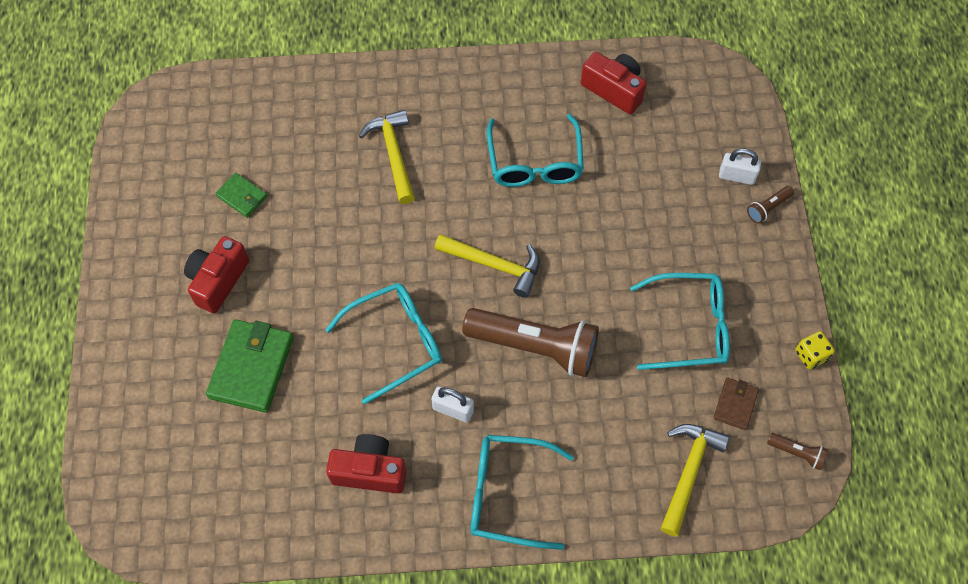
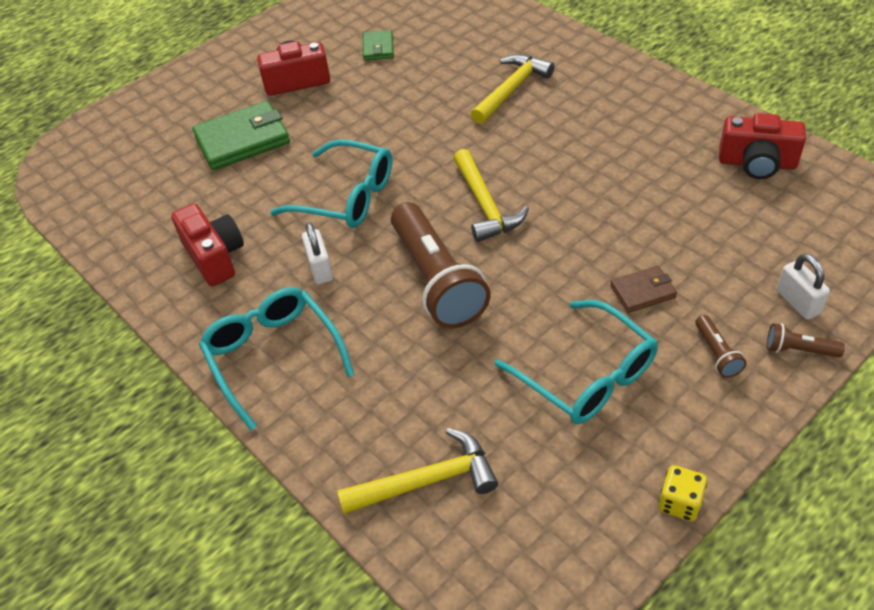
camera: 55 degrees right, 15 degrees down
turquoise glasses [487,114,584,187] -> none
red camera [581,52,647,114] -> red camera turned 105 degrees clockwise [719,113,806,179]
brown wallet [714,378,759,430] -> brown wallet moved to [610,266,677,313]
brown flashlight [767,433,828,470] -> brown flashlight moved to [695,315,747,378]

